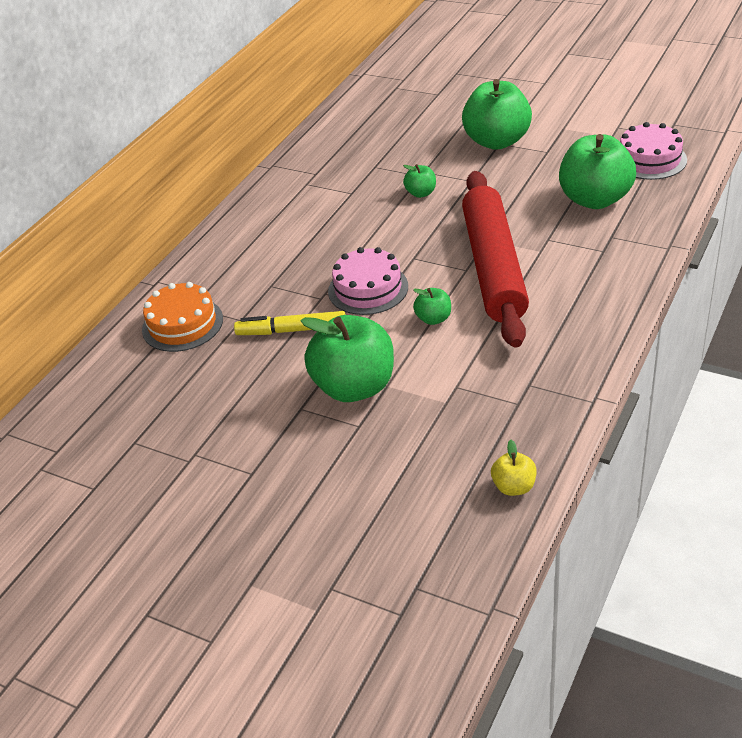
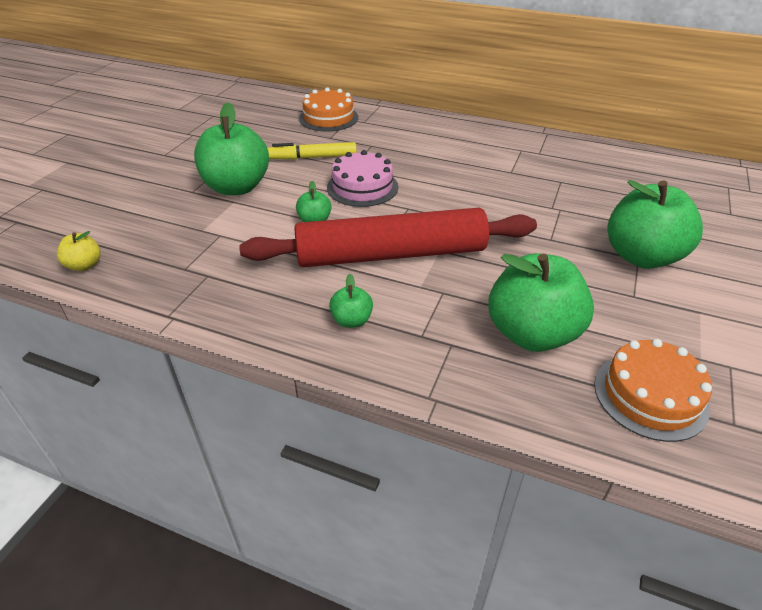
camera: 80 degrees right, 0 degrees up
yellow marker [234,311,346,335] -> yellow marker turned 90 degrees counterclockwise [267,142,357,160]
green apple [403,164,436,198] -> green apple moved to [329,274,373,328]
pink cake [620,122,687,180] -> orange cake [594,339,712,442]

